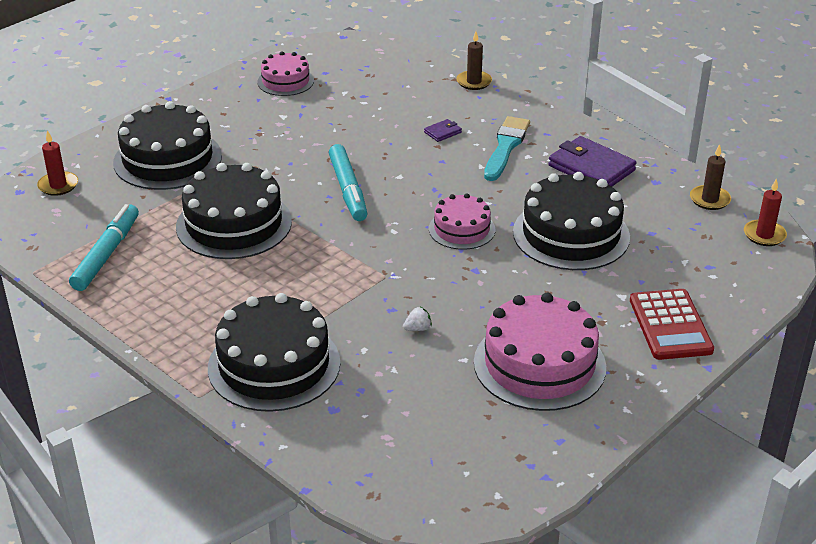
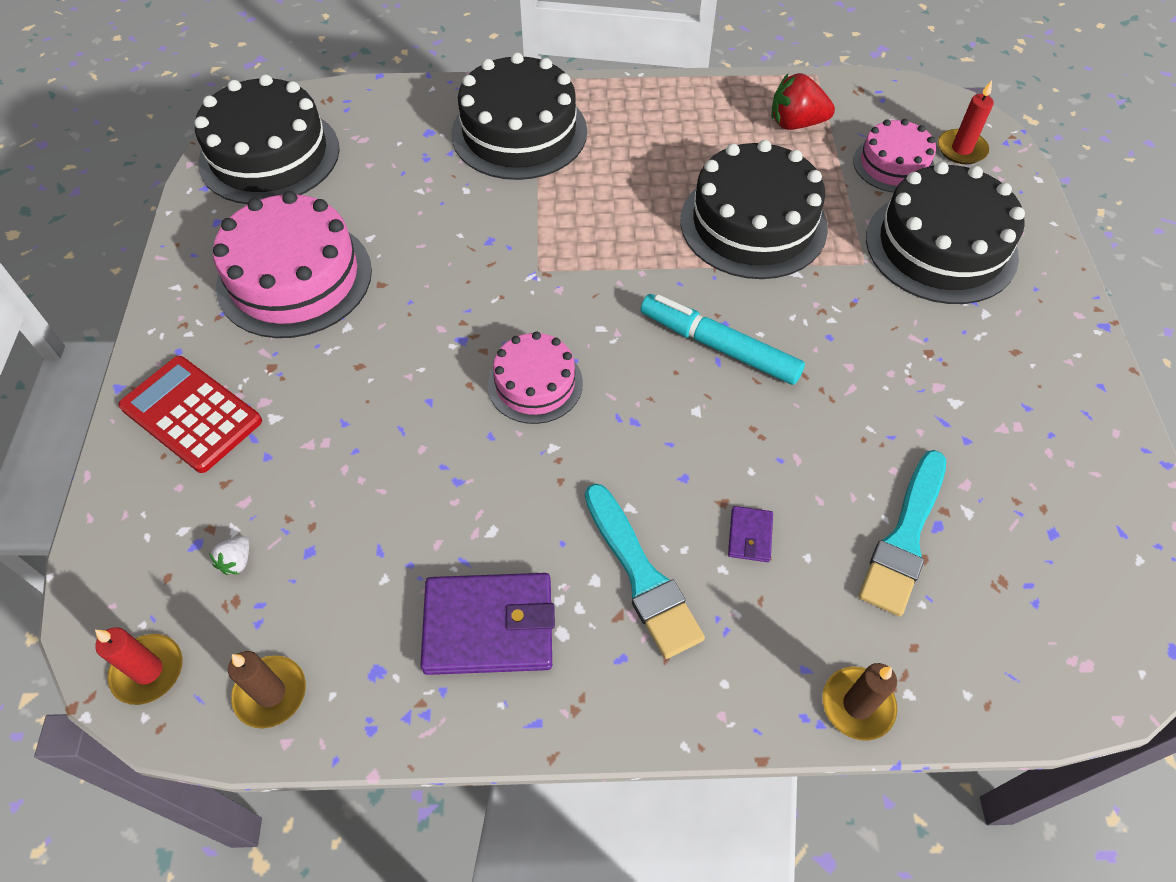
camera: 135 degrees right, 20 degrees up
turquoise marker [69,204,139,291] -> red strawberry [771,73,835,130]
pink cake [257,51,314,96] -> pink cake moved to [853,119,936,193]
white strawberry [403,307,432,331] -> white strawberry moved to [209,536,249,575]
black cake [513,172,630,270] -> black cake moved to [194,74,340,204]
none -> turquoise brush [859,450,946,617]

